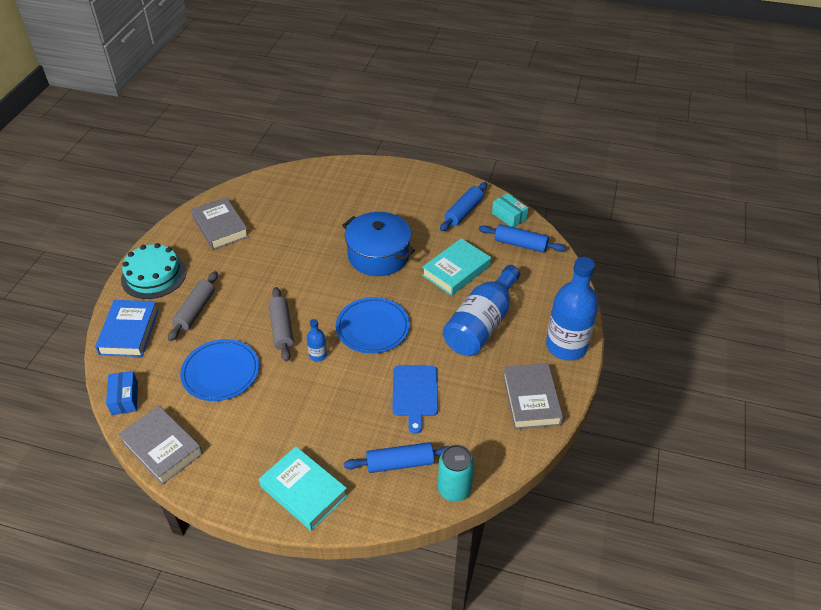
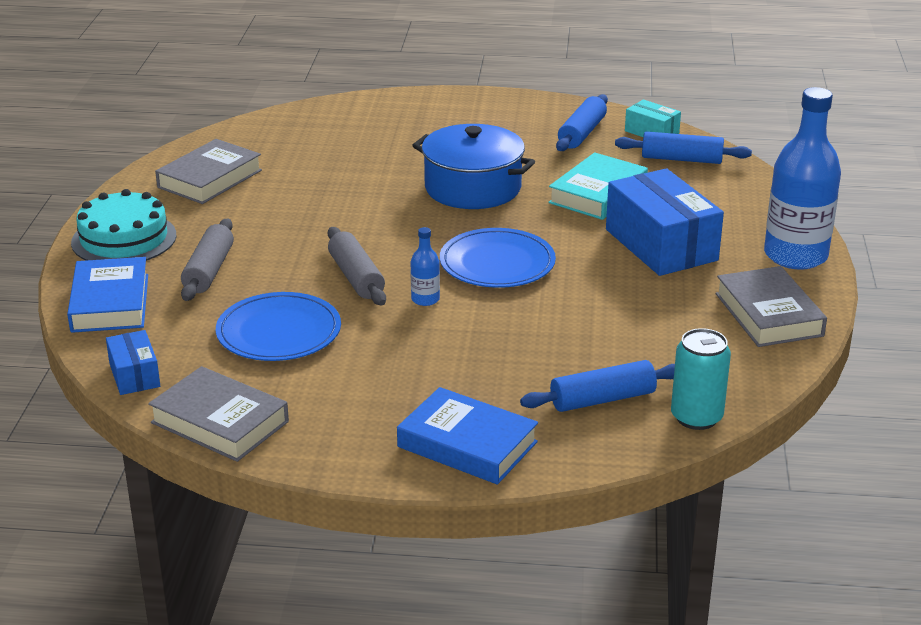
camera: 10 degrees left, 15 degrees down
grey book [191,197,249,250] -> grey book turned 75 degrees clockwise [155,139,262,204]
turquoise book [259,446,348,531] -> blue book [397,387,538,485]
blue cutting board [392,366,438,434] -> none
blue bottle [443,265,520,356] -> blue box [606,168,724,276]

